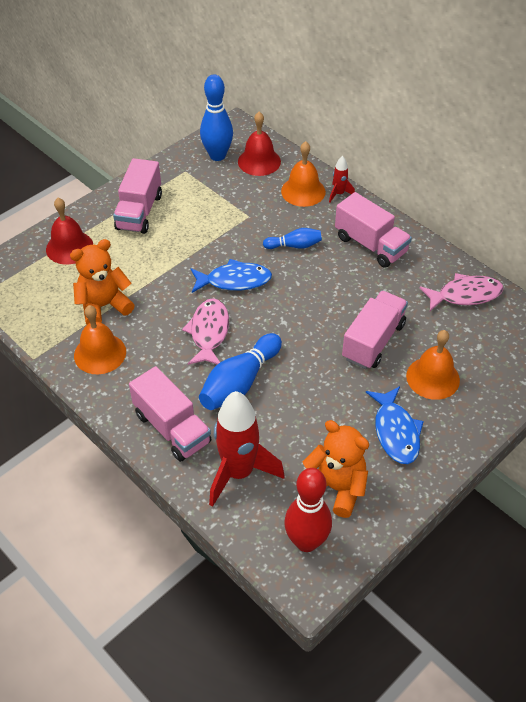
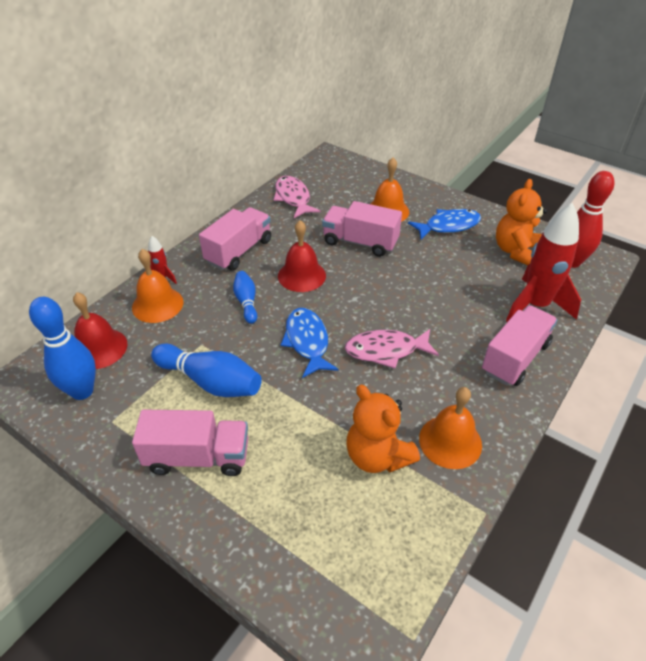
camera: 100 degrees left, 5 degrees down
red bell [46,198,93,264] -> red bell moved to [278,220,326,292]
blue bowling pin [199,333,282,410] -> blue bowling pin moved to [151,343,262,397]

